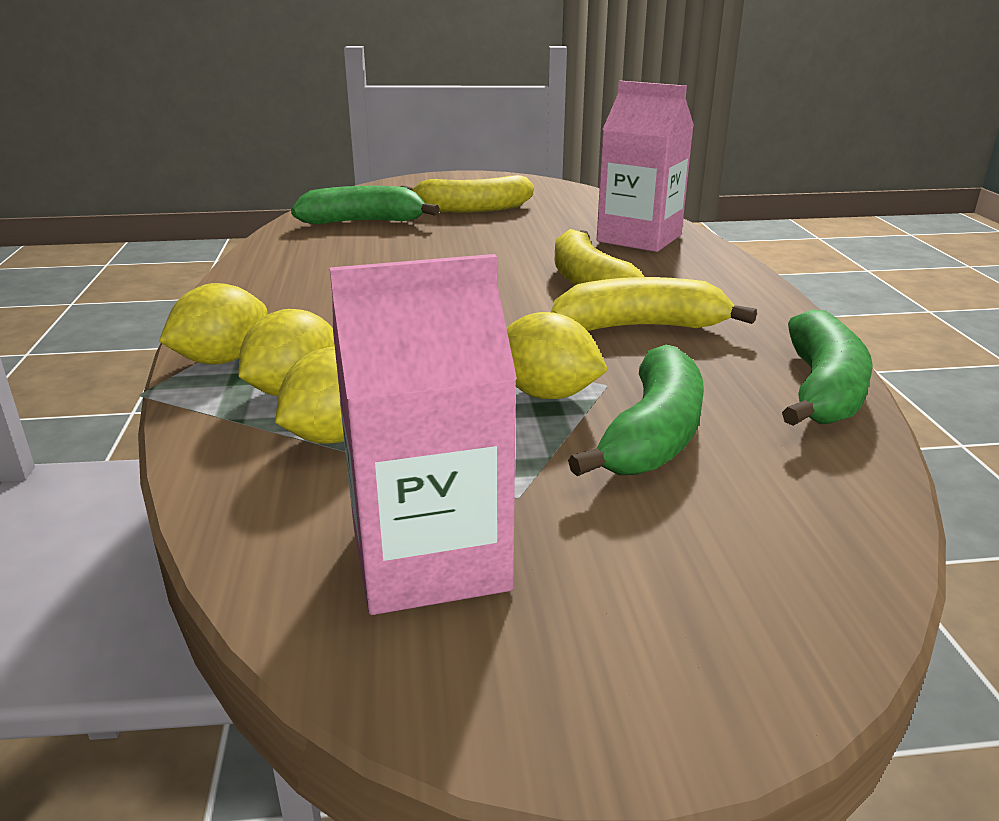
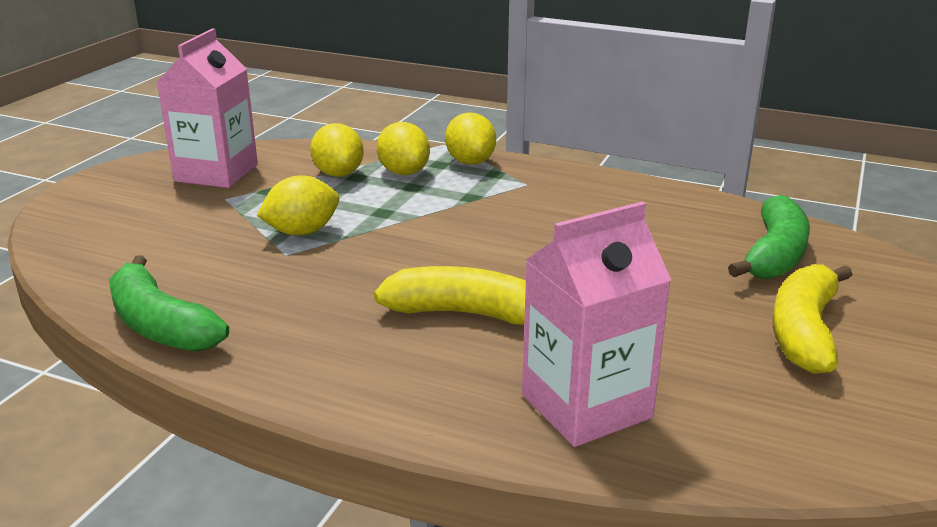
camera: 120 degrees right, 0 degrees up
yellow banana [551,277,757,331] -> none
green banana [568,345,704,476] -> none

